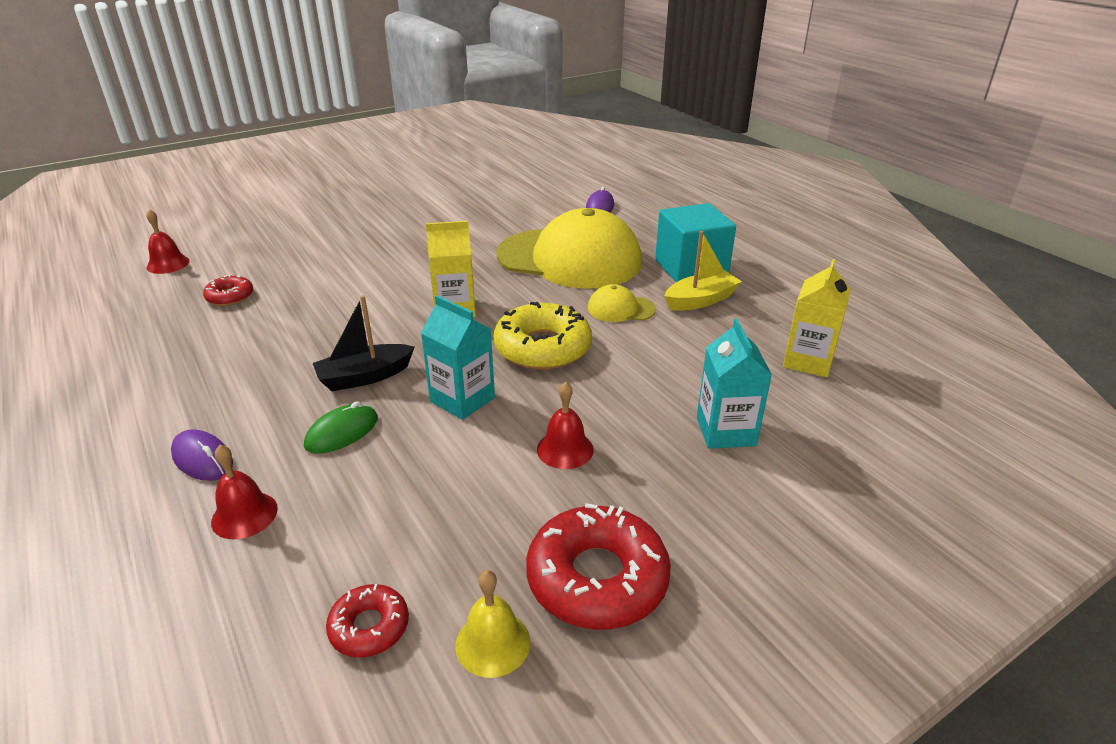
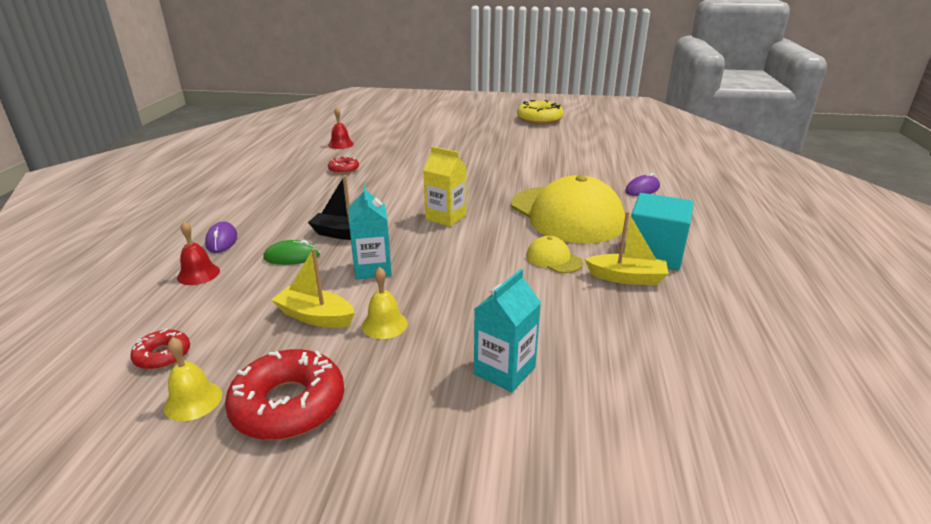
camera: 40 degrees right, 5 degrees down
yellow donut [493,302,592,370] -> yellow donut moved to [517,100,564,125]
red bell [537,382,594,469] -> yellow bell [362,267,408,339]
yellow carton [783,259,851,377] -> none
none -> yellow boat [272,248,355,328]

